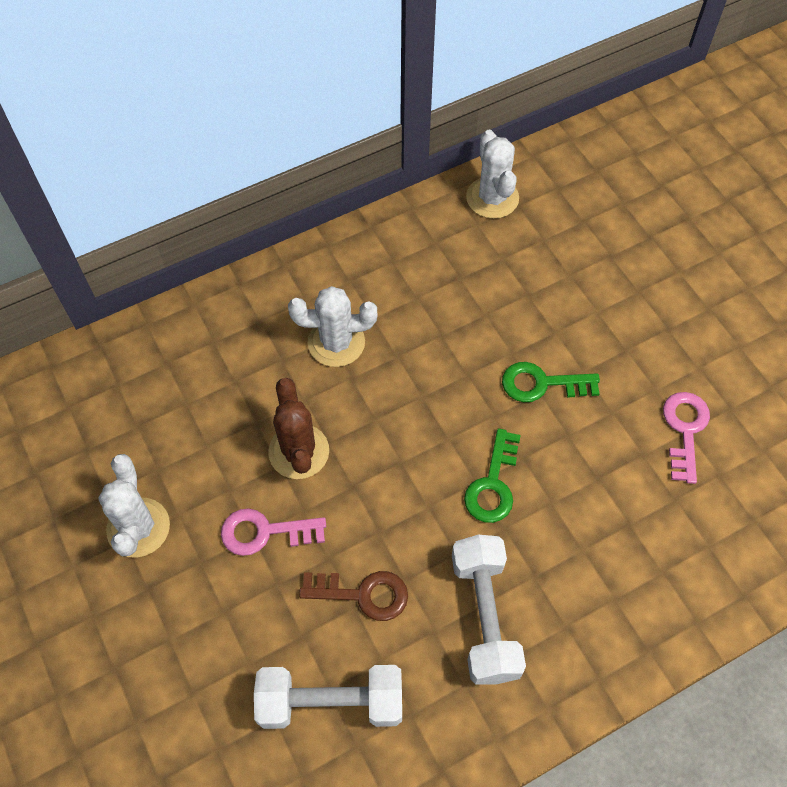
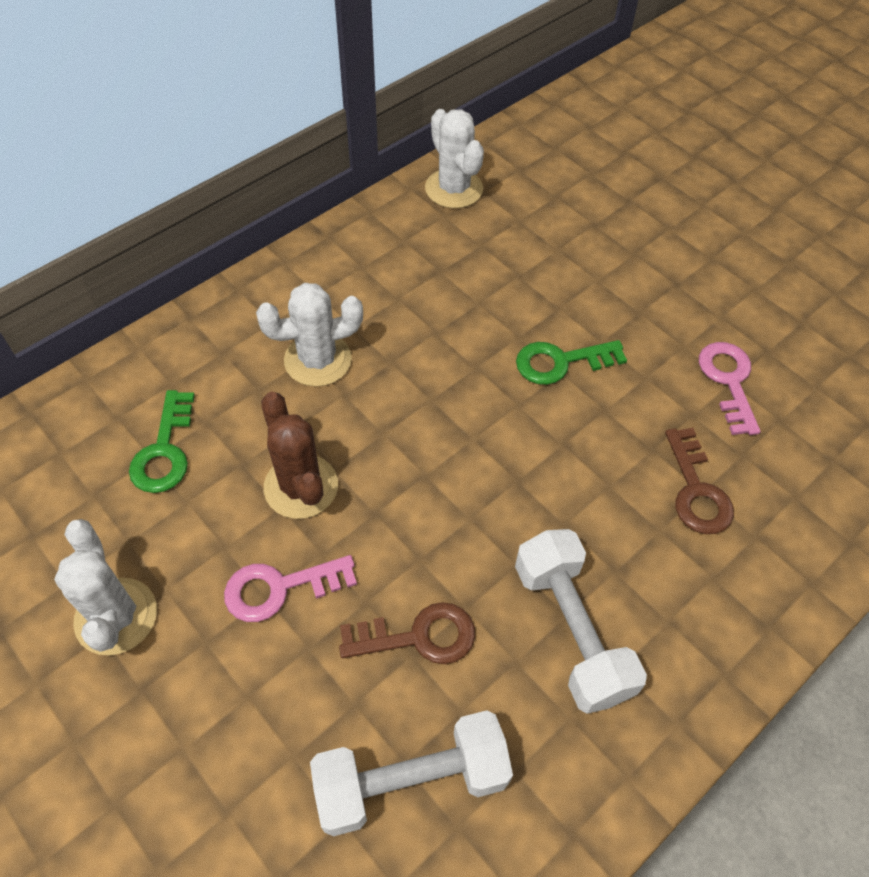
camera: 15 degrees left, 5 degrees down
green key [464,428,521,523] -> green key moved to [129,390,195,493]
none -> brown key [665,428,734,534]

